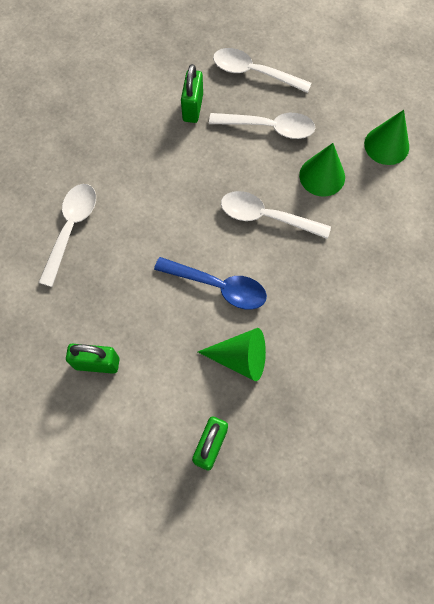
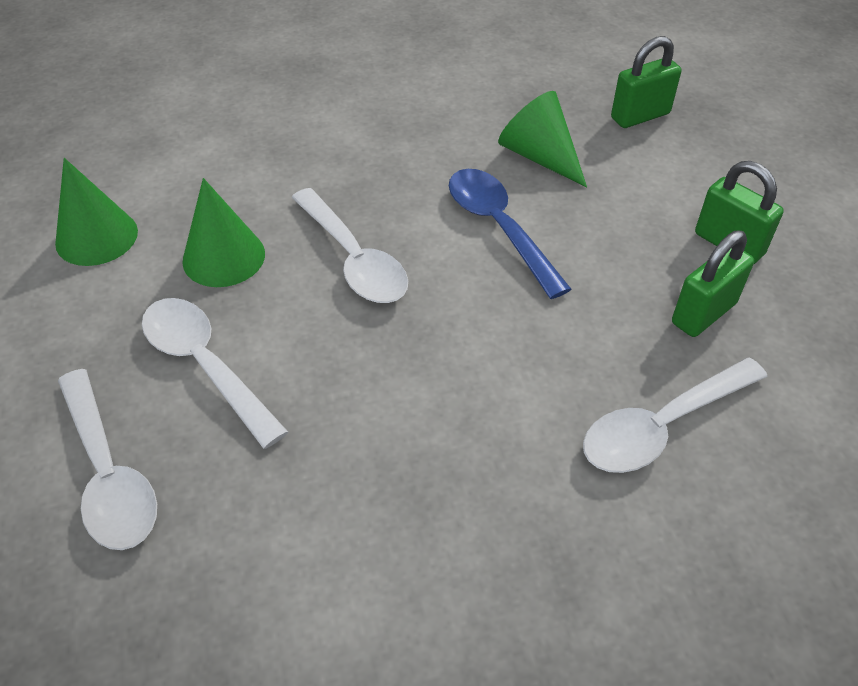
camera: 140 degrees left, 20 degrees down
green padlock [181,64,203,123] -> green padlock moved to [672,231,754,337]

